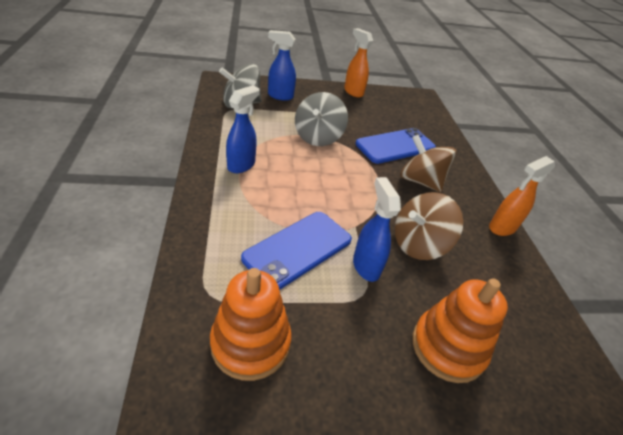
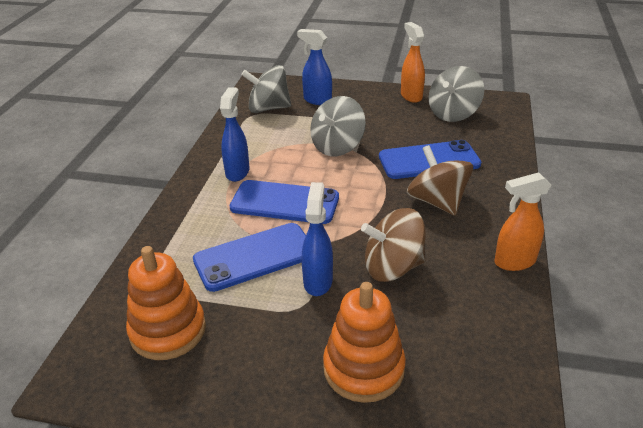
camera: 25 degrees right, 5 degrees down
blue spray bottle [226,85,260,173] -> blue spray bottle turned 45 degrees counterclockwise [220,87,249,182]
none -> blue phone [230,180,339,224]
none -> grey spinning top [429,66,484,122]

